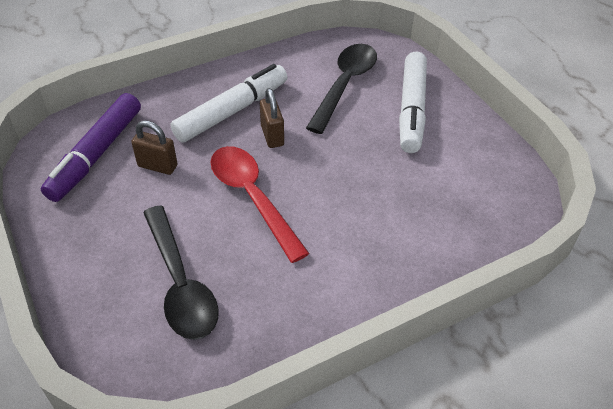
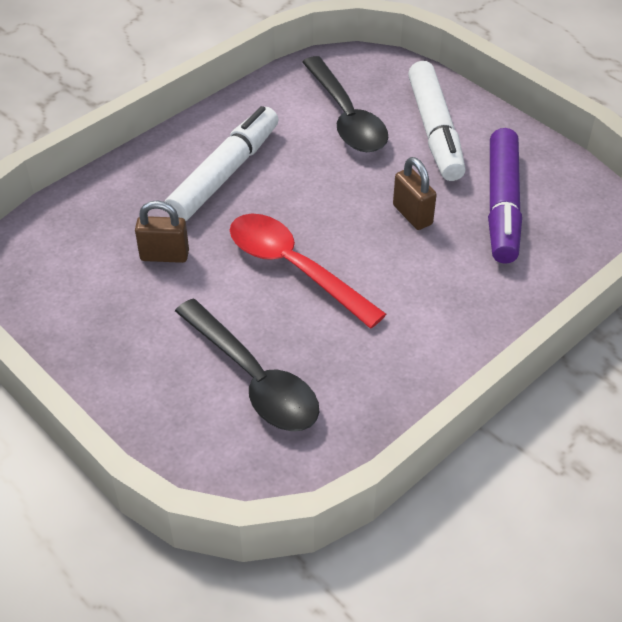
camera: 15 degrees left, 0 degrees up
purple marker [41,93,141,202] -> purple marker moved to [488,128,522,264]
brown padlock [260,88,284,148] -> brown padlock moved to [393,157,437,230]
black spoon [306,44,377,134] -> black spoon turned 150 degrees clockwise [302,56,389,152]

